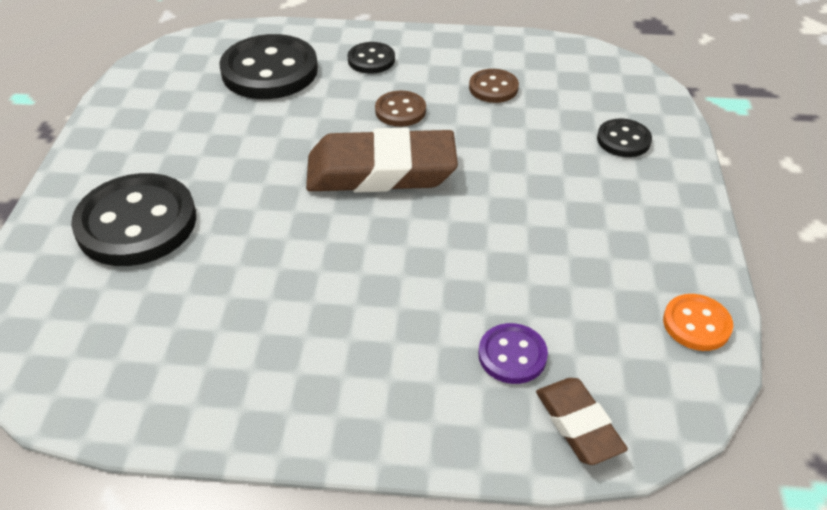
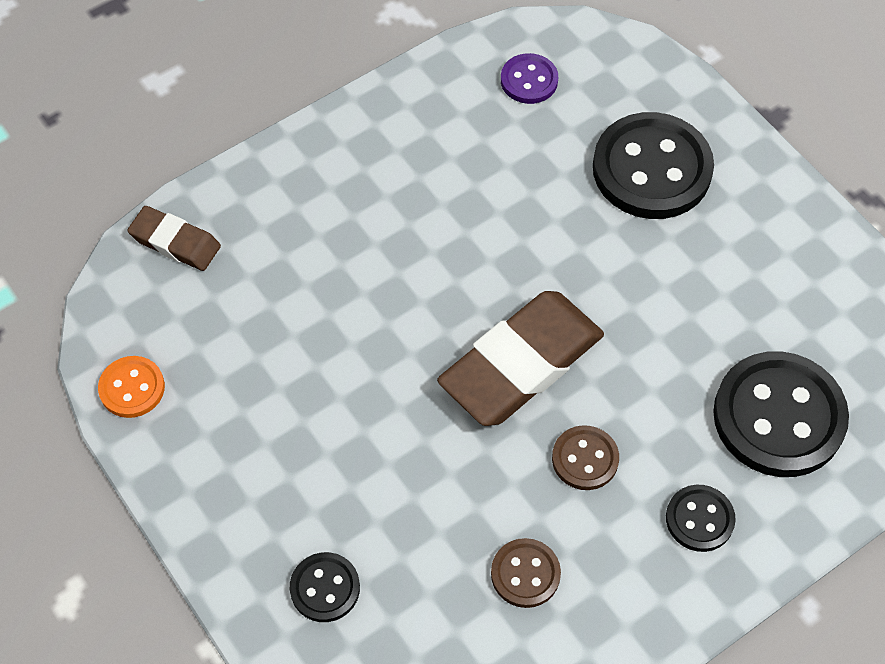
camera: 140 degrees right, 15 degrees up
purple button [478,323,548,384] -> purple button moved to [501,53,558,104]

